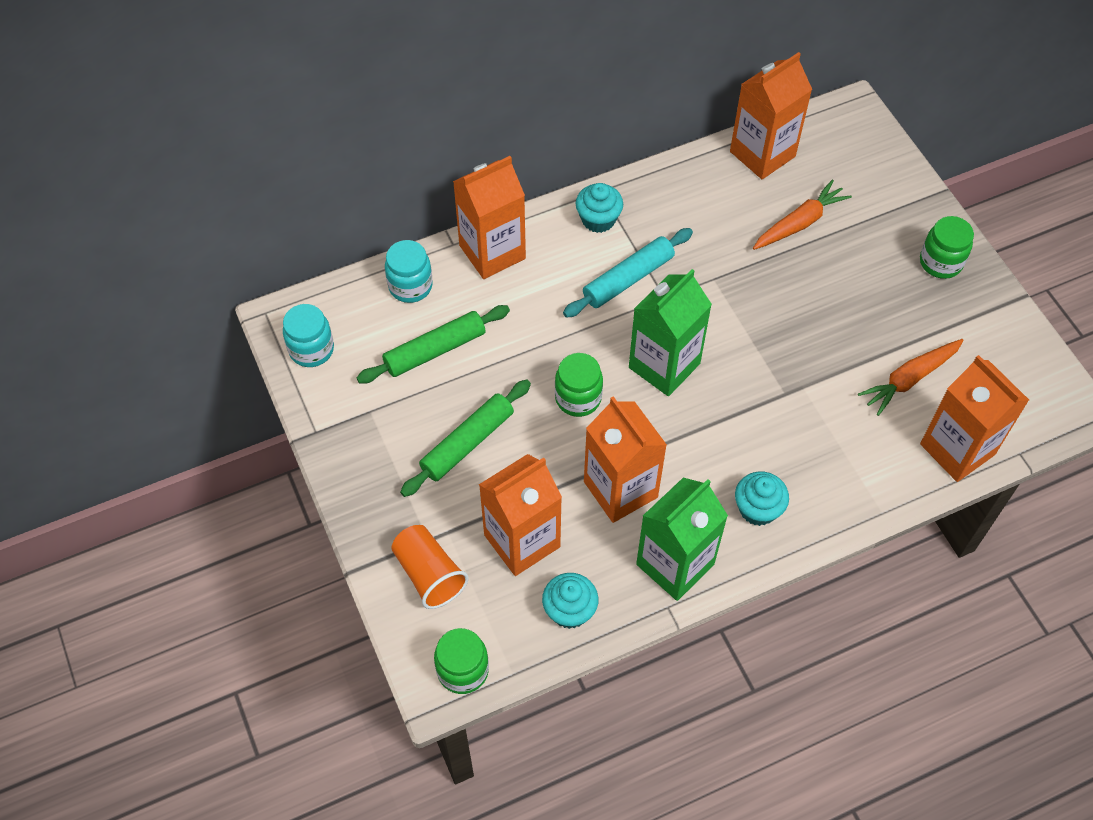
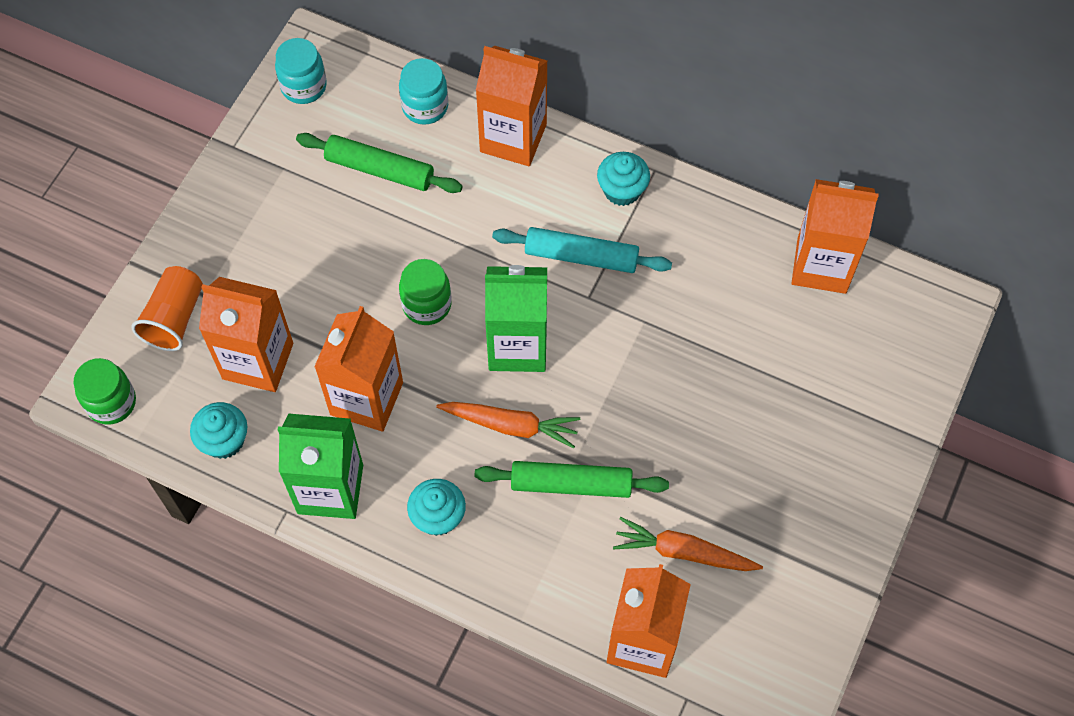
camera: 50 degrees right, 5 degrees up
green rolling pin [400,379,531,497] -> green rolling pin moved to [475,461,669,498]
orange carrot [753,180,852,250] -> orange carrot moved to [436,402,580,449]
green jar [920,216,974,279] -> none

